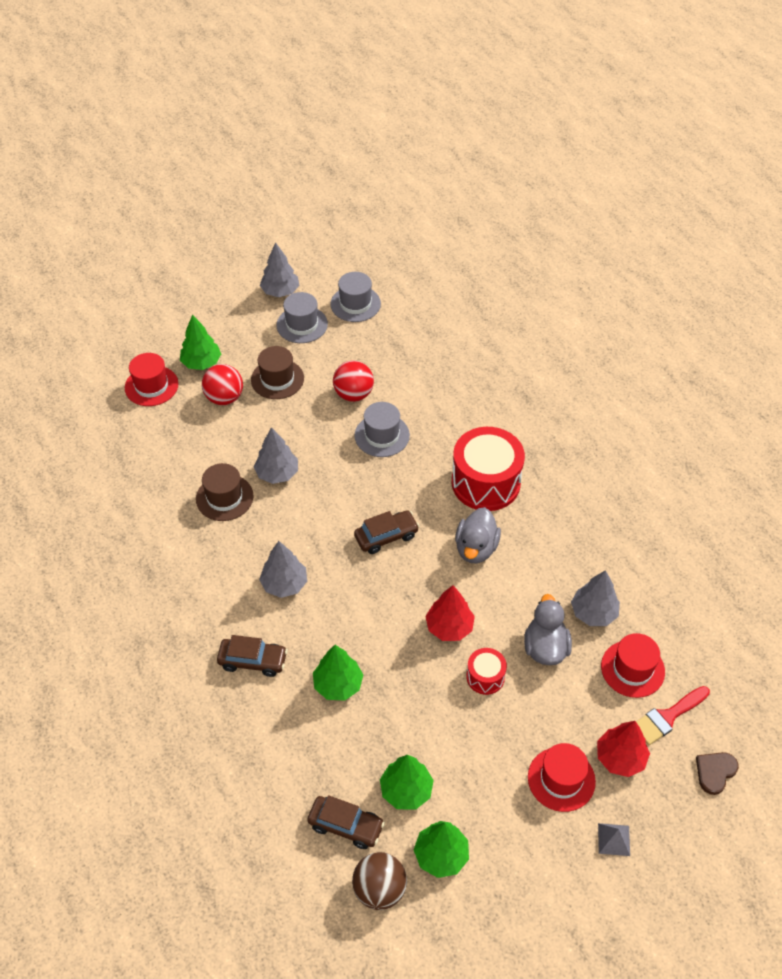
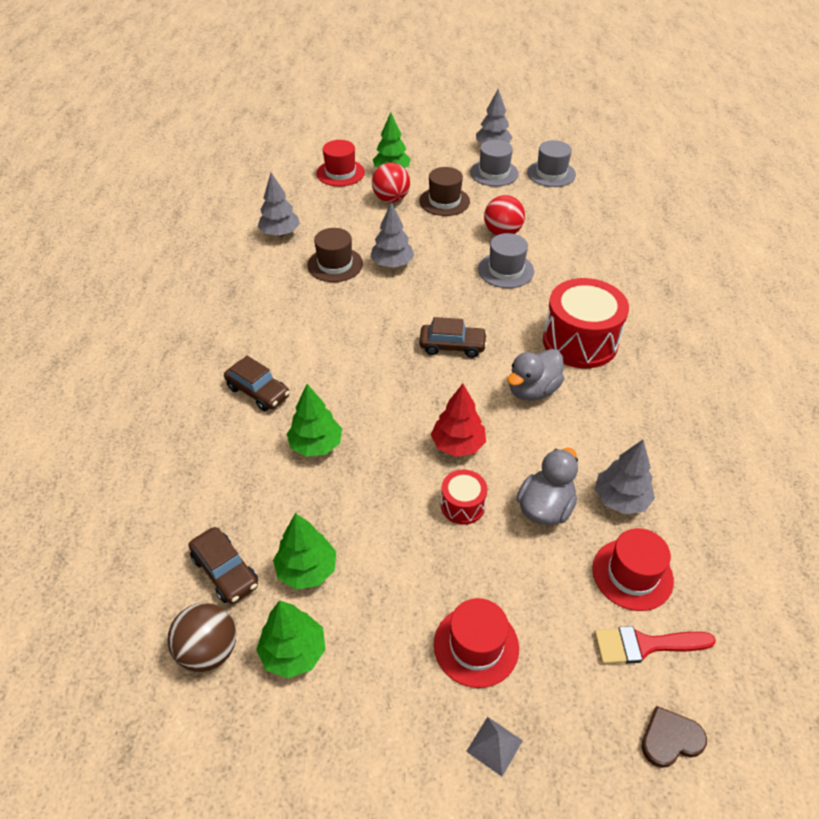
camera: 30 degrees right, 5 degrees down
grey tree [259,541,307,598] -> grey tree moved to [258,173,300,237]
red tree [597,721,650,777] -> none

